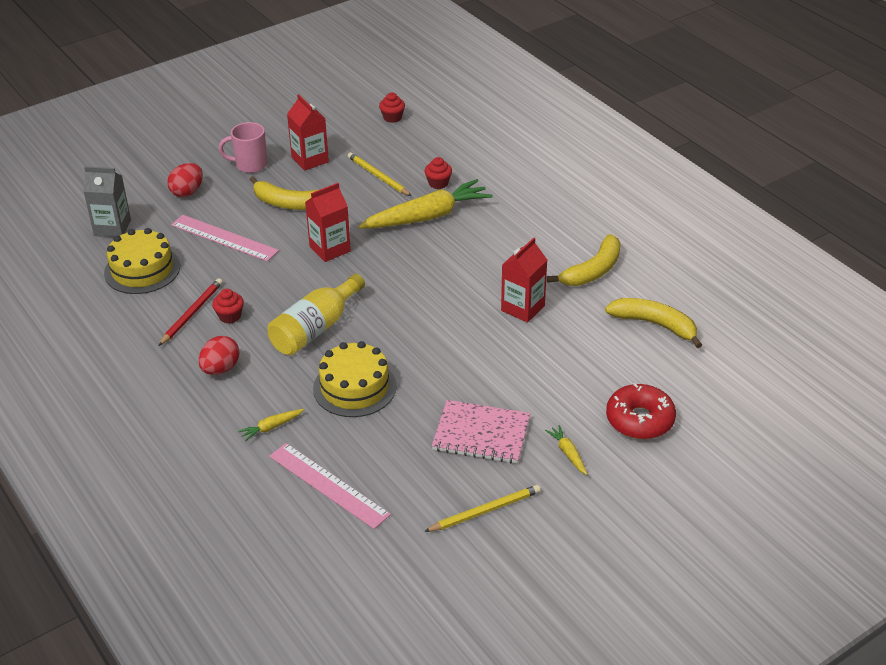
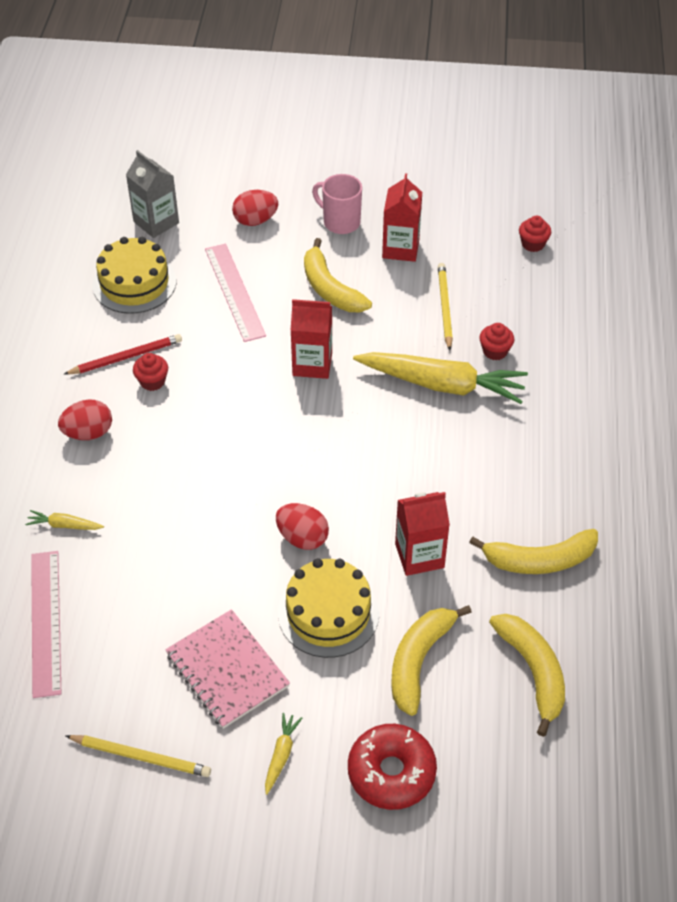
camera: 40 degrees right, 10 degrees up
yellow bottle [267,274,365,355] -> none
yellow cake [313,341,397,417] -> yellow cake moved to [278,558,379,658]
none -> red egg [276,503,329,550]
none -> yellow banana [391,605,472,716]

